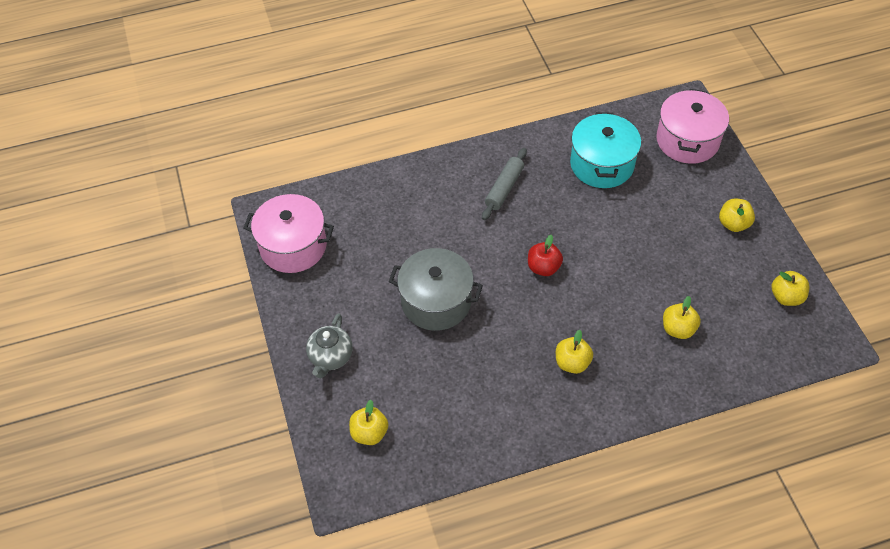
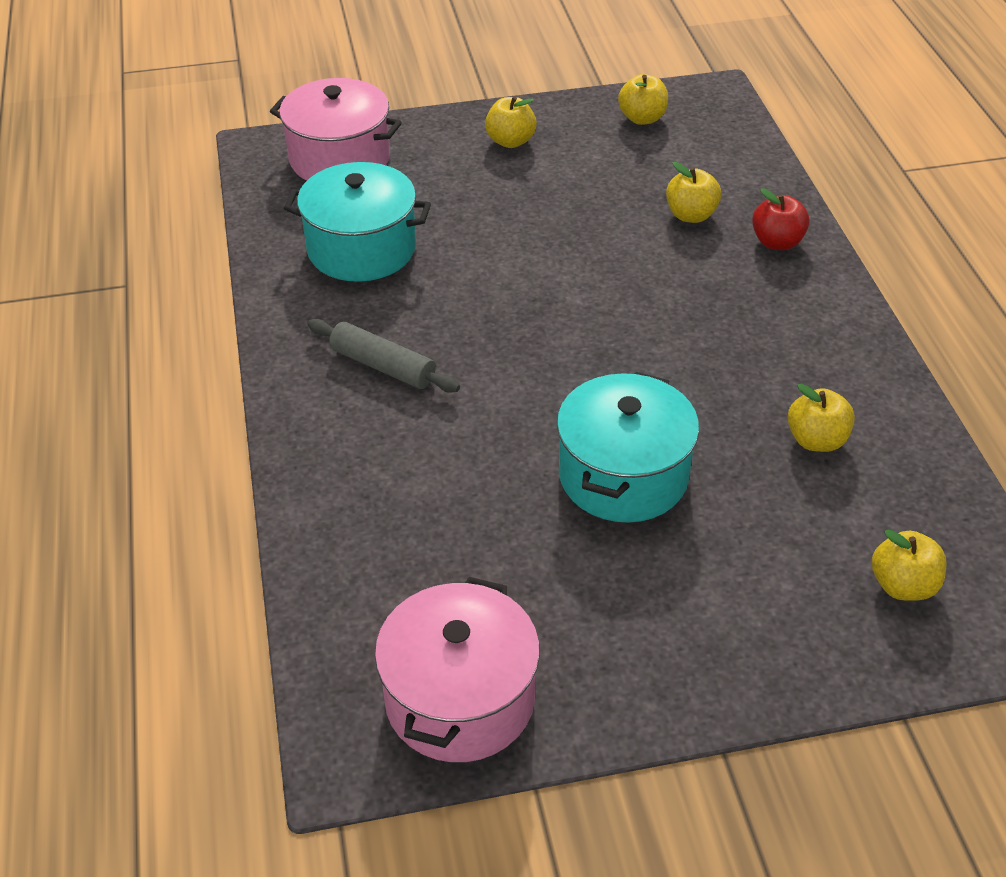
camera: 85 degrees left, 10 degrees down
grey teapot [306,313,353,378] -> none
grey pot [389,248,483,331] -> turquoise pot [557,372,699,523]
red apple [528,235,563,276] -> red apple moved to [752,188,810,250]
yellow apple [556,330,593,374] -> yellow apple moved to [788,384,855,452]

